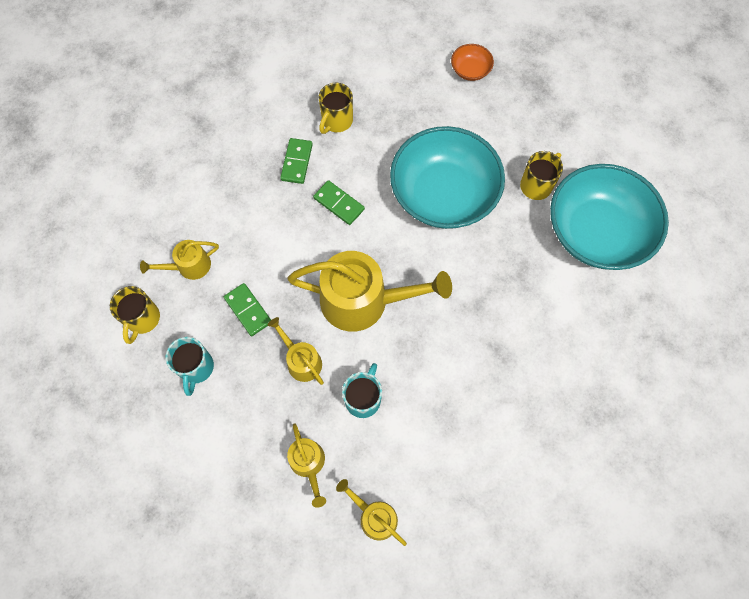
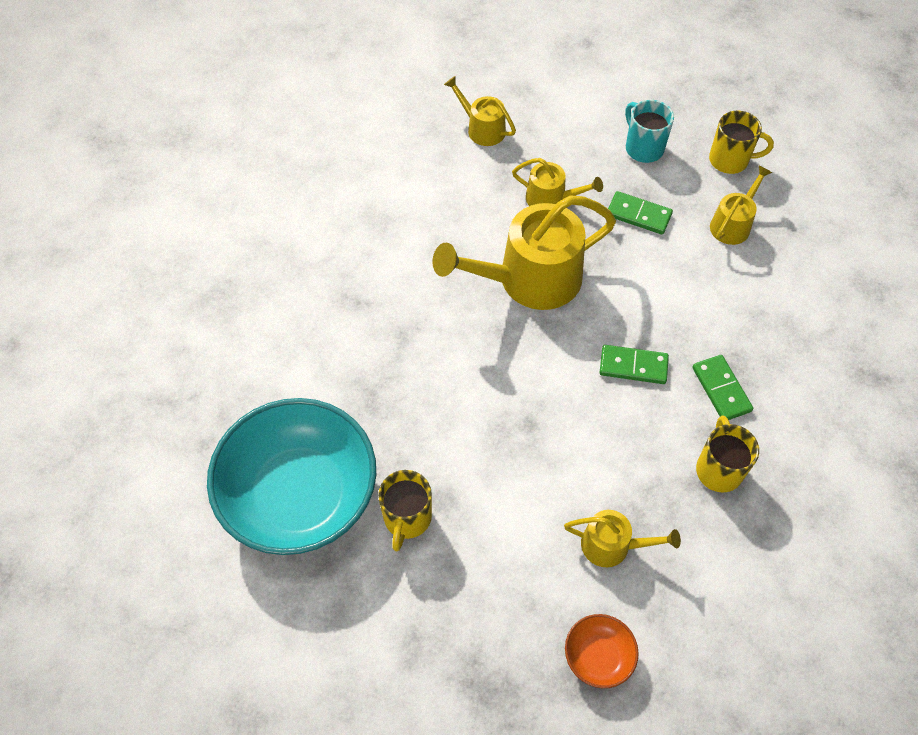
camera: 150 degrees right, 10 degrees down
yellow mug [110,286,160,344] -> yellow mug turned 120 degrees clockwise [709,111,774,174]
yellow watering can [336,479,407,546] -> yellow watering can moved to [564,510,681,567]
turquoise mug [342,363,382,418] -> none
turquoise bowl [390,126,505,229] -> none

